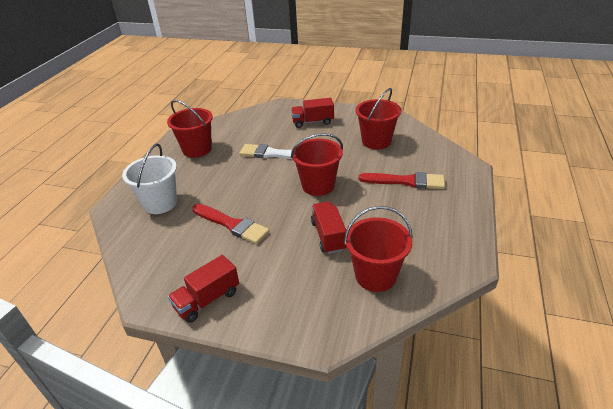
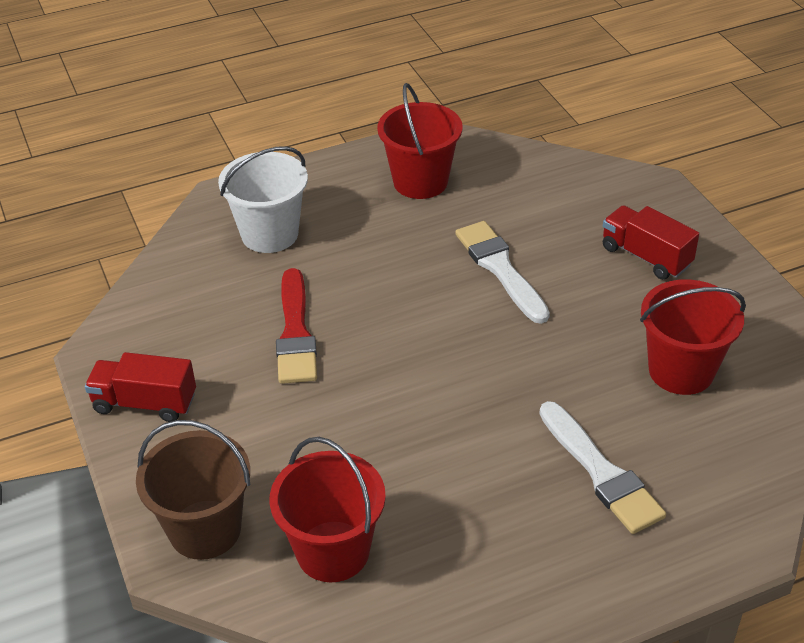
camera: 50 degrees right, 5 degrees up
red bucket [291,133,343,196] -> none
red truck [311,201,347,254] -> none
red brush [358,172,445,189] -> white brush [539,401,666,534]
none -> brown bucket [136,420,250,560]

